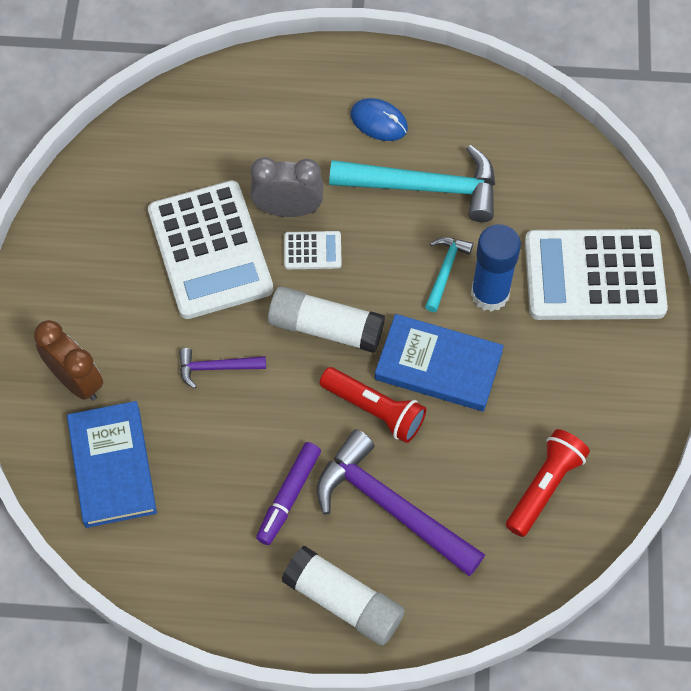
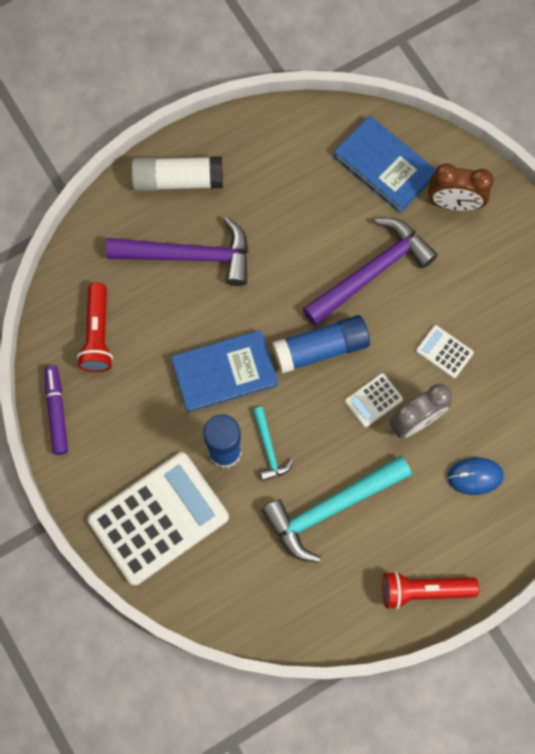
camera: 145 degrees right, 10 degrees up
white calculator [148,180,273,319] -> white calculator [416,325,474,378], size x0.42
purple hammer [179,348,266,389] -> purple hammer [303,218,438,325], size x2.02
purple marker [256,442,321,545] -> purple marker moved to [45,365,68,455]
white glue stick [268,286,385,353] -> blue glue stick [272,315,370,374]
red flashlight [320,367,426,443] -> red flashlight moved to [382,571,479,609]
blue mouse [351,98,408,141] -> blue mouse moved to [447,458,504,495]

